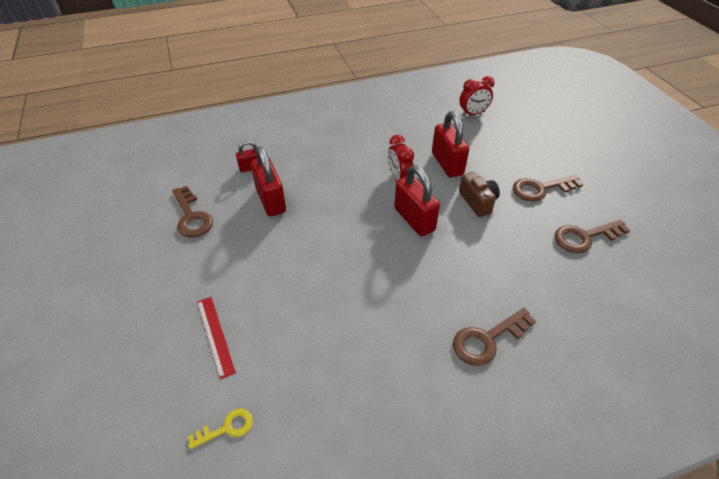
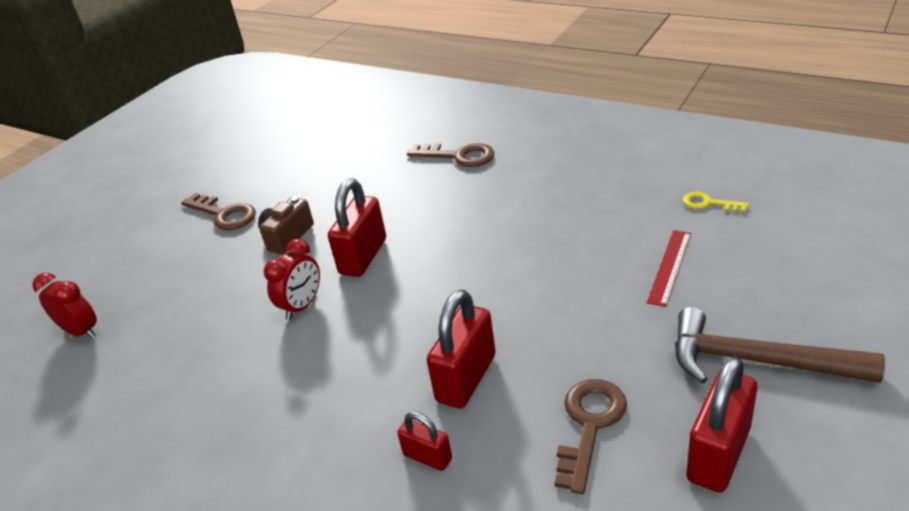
camera: 125 degrees left, 10 degrees down
red padlock [432,111,469,178] -> red padlock moved to [686,357,757,493]
brown key [554,220,630,253] -> none
none -> brown hammer [675,307,885,384]

